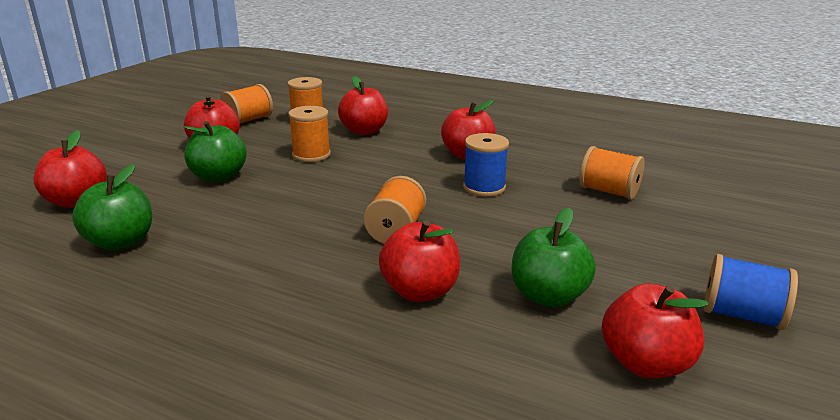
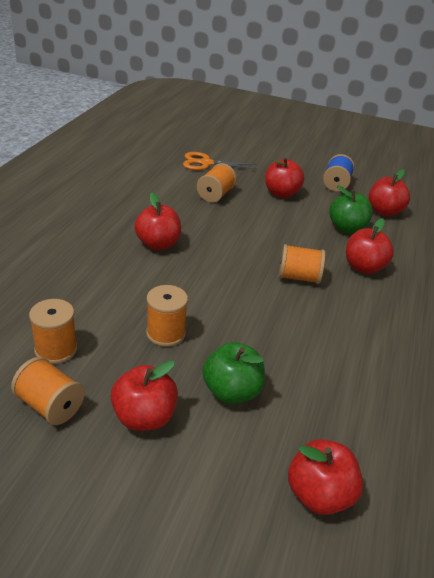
camera: 100 degrees left, 10 degrees up
green apple [72,164,152,251] -> none
red apple [338,76,388,135] -> red apple moved to [265,157,304,198]
blue spool [463,133,509,197] -> none
none -> orange scissors [183,152,257,170]

